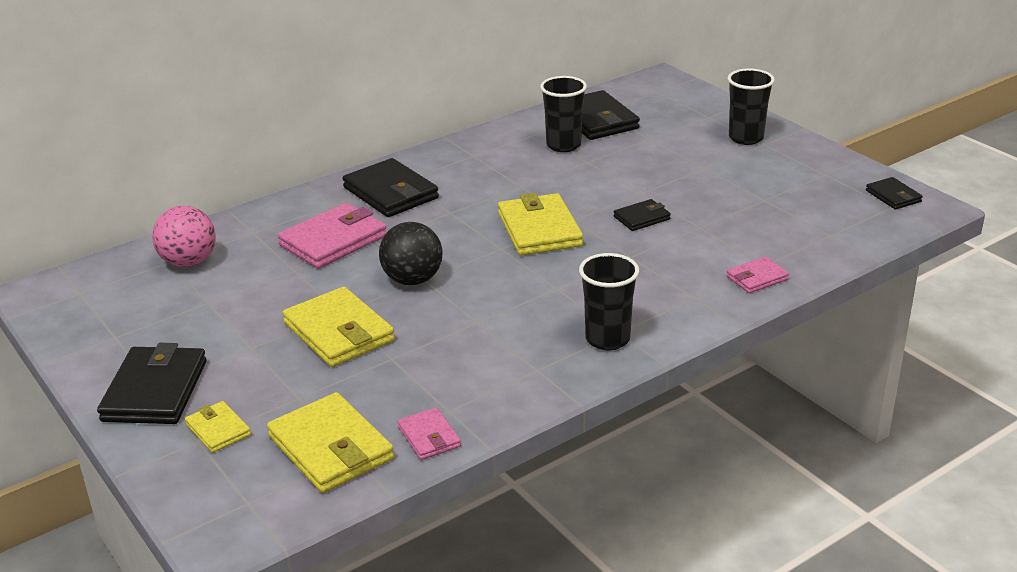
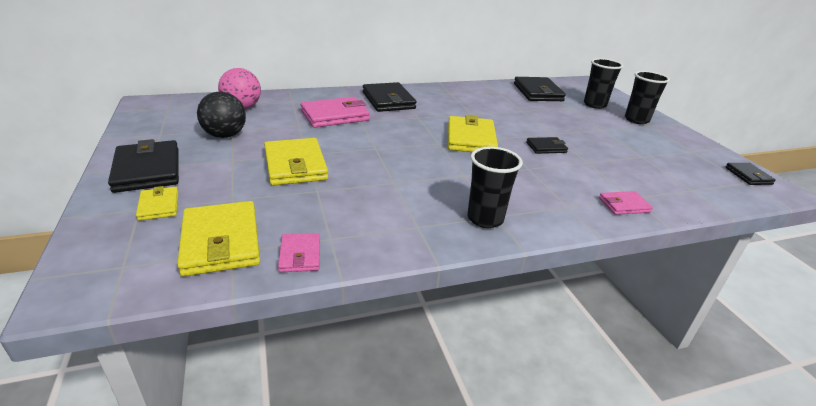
camera: 15 degrees right, 0 degrees up
black wallet [97,343,206,424] -> black wallet turned 45 degrees counterclockwise [108,139,179,193]
black ball [379,222,442,285] -> black ball moved to [197,92,246,138]
black cup [540,76,587,152] -> black cup moved to [584,58,623,109]

